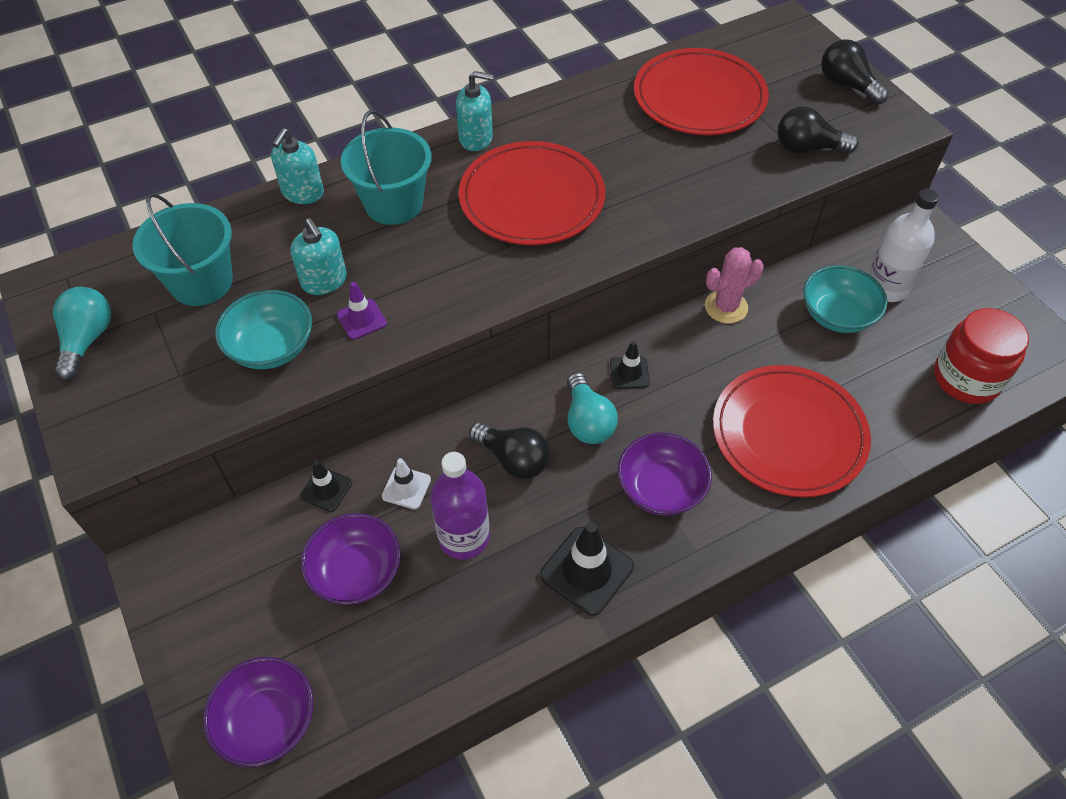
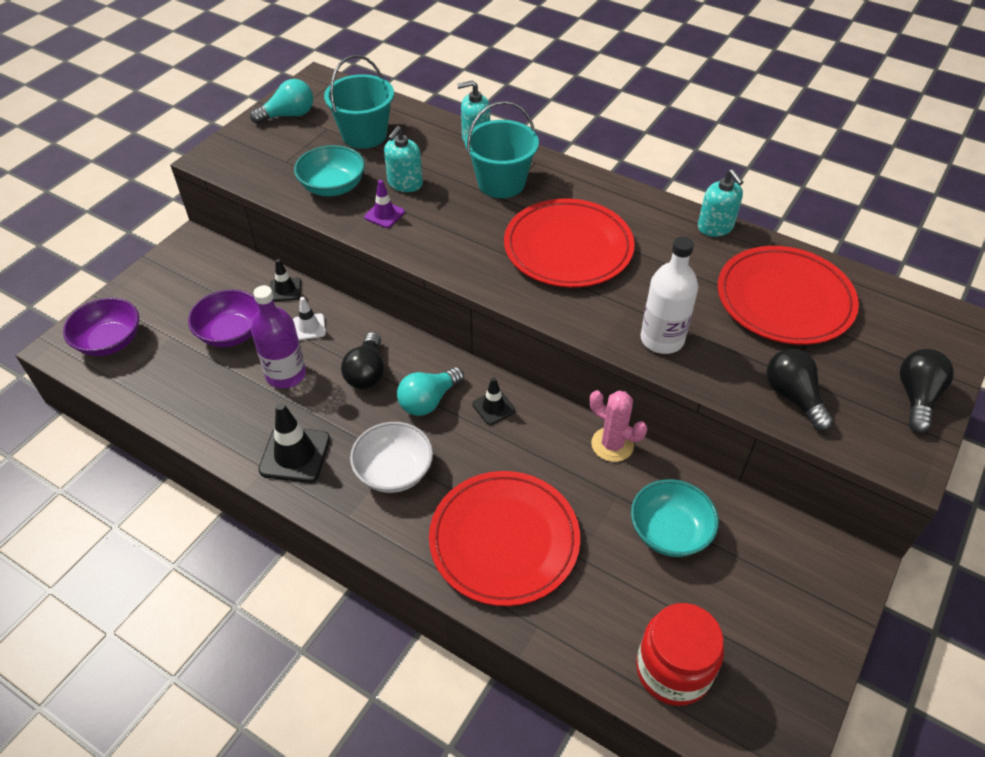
camera: 60 degrees right, 5 degrees down
turquoise soap dispenser [456,71,494,151] -> turquoise soap dispenser moved to [698,169,743,237]
purple bowl [618,432,712,516] -> white bowl [350,422,433,493]
white bottle [869,189,939,302] -> white bottle moved to [641,237,698,354]

